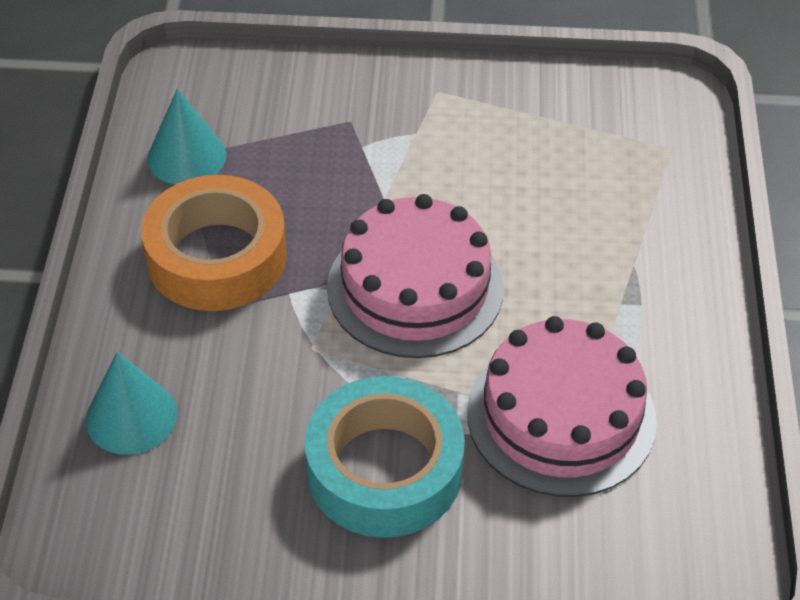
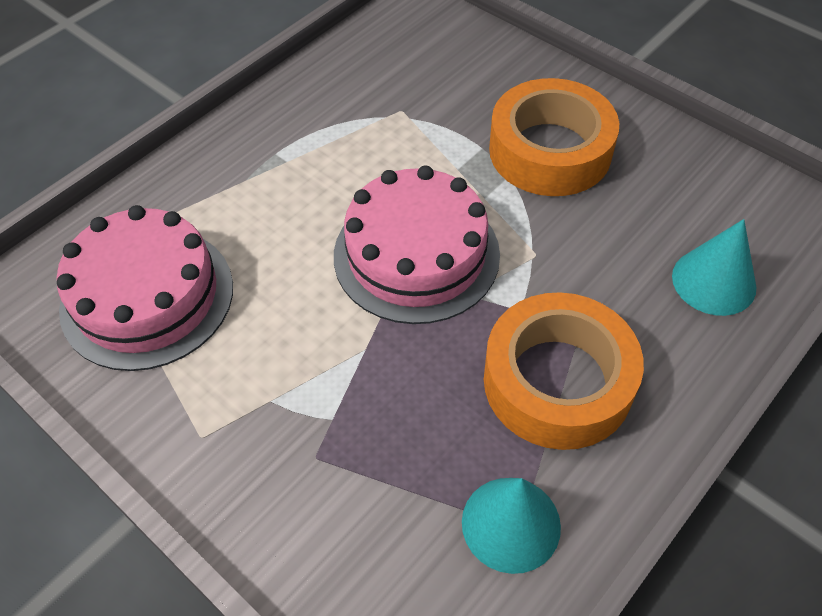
camera: 140 degrees left, 5 degrees up
turquoise tape [305,376,465,538] -> orange tape [489,78,619,196]
pink cake [467,316,657,497] -> pink cake moved to [57,205,233,371]

